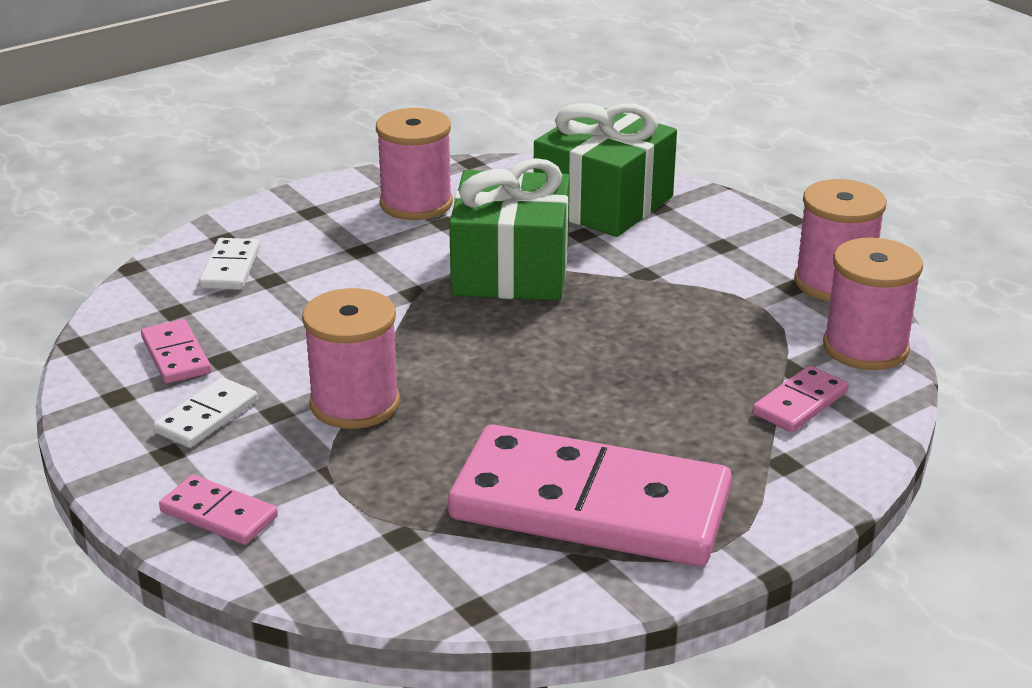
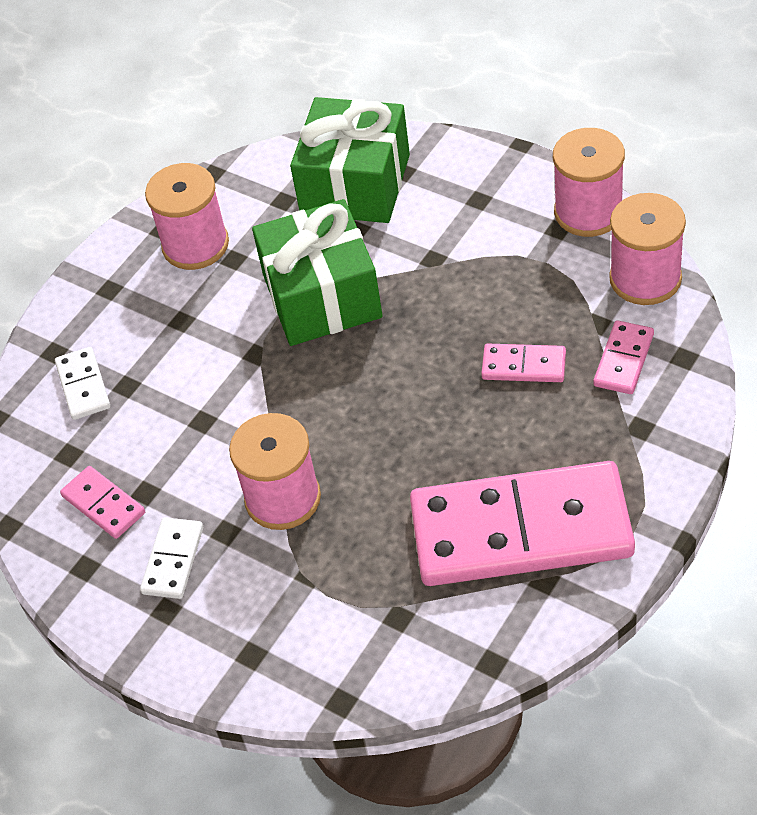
camera: 15 degrees left, 20 degrees up
pink domino [159,475,278,545] -> pink domino moved to [481,344,566,382]

